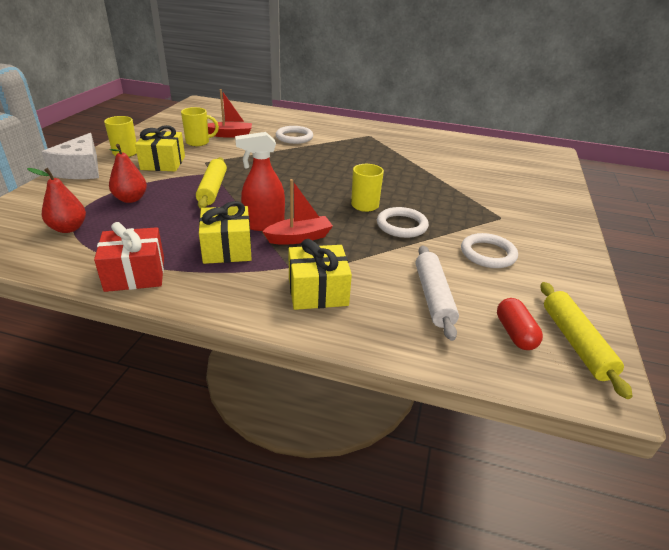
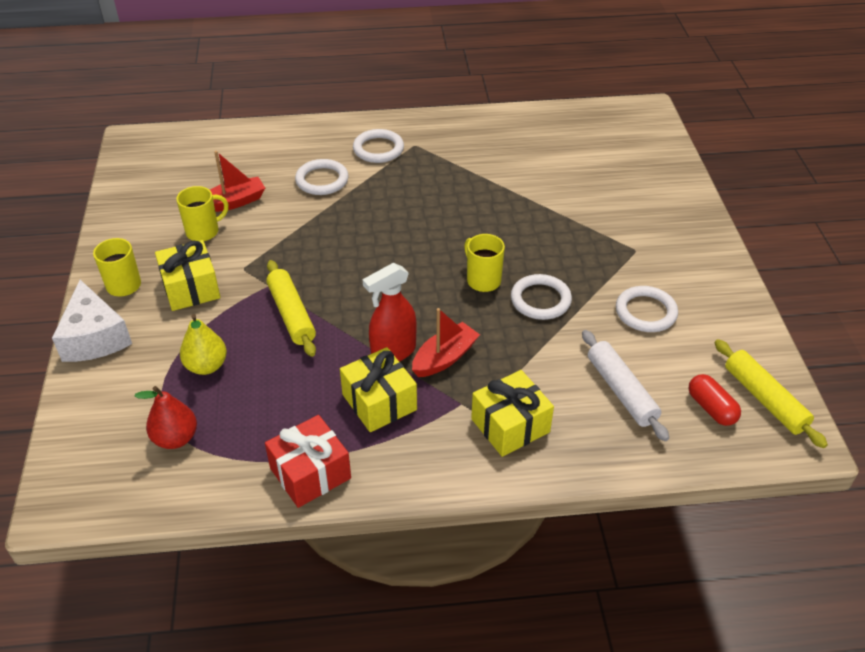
camera: 20 degrees left, 10 degrees up
red pear [109,144,147,203] -> yellow pear [180,314,227,375]
none -> white ring [353,129,404,163]

